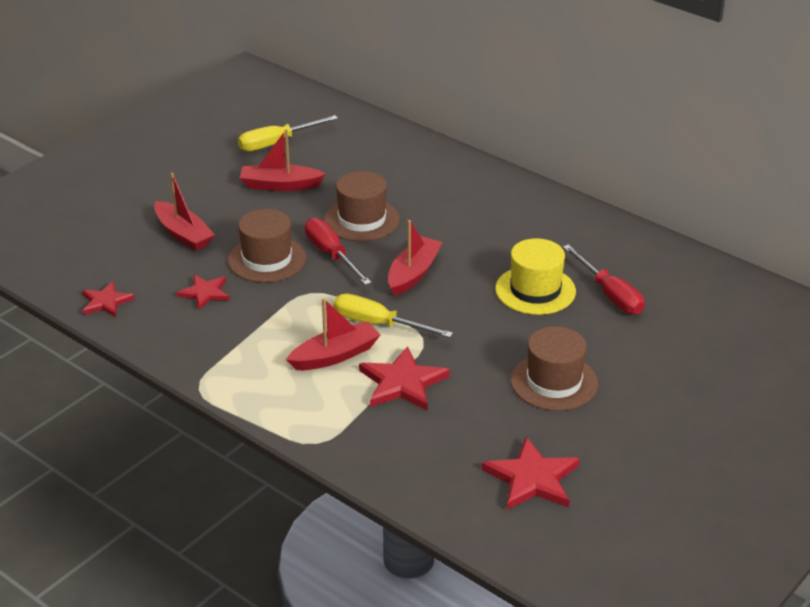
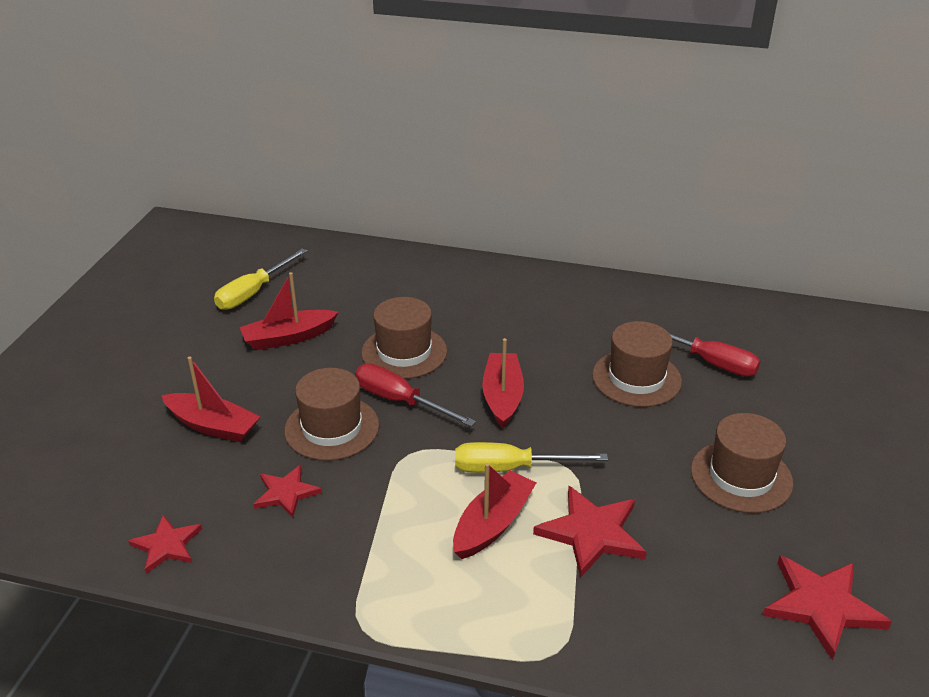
camera: 25 degrees left, 0 degrees up
yellow hat [495,238,576,315] -> brown hat [592,321,682,407]

